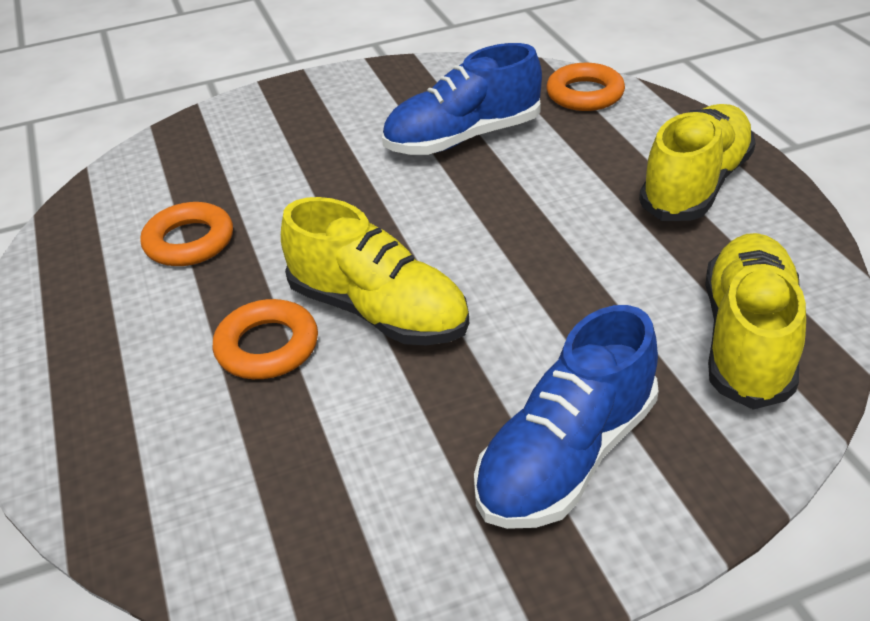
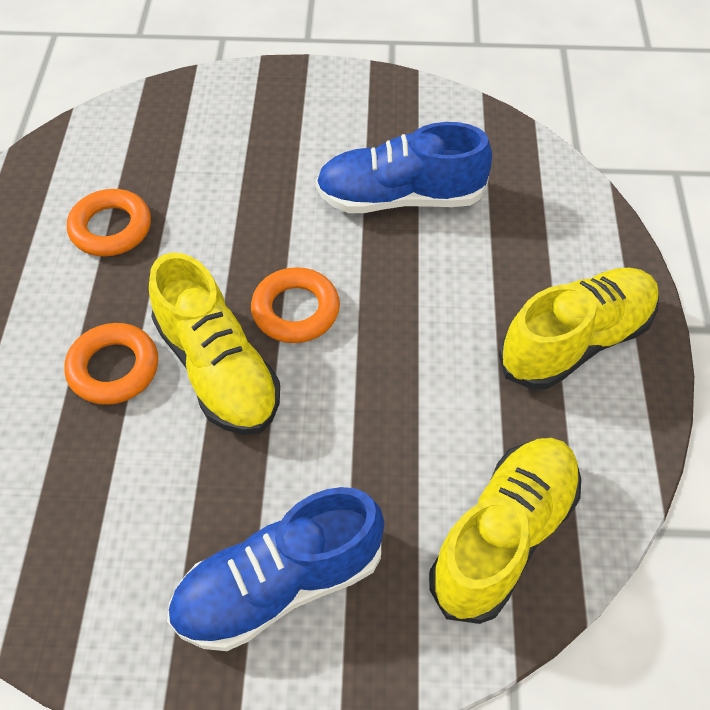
camera: 20 degrees right, 15 degrees up
orange ring [546,63,625,111] -> orange ring moved to [251,267,340,343]

